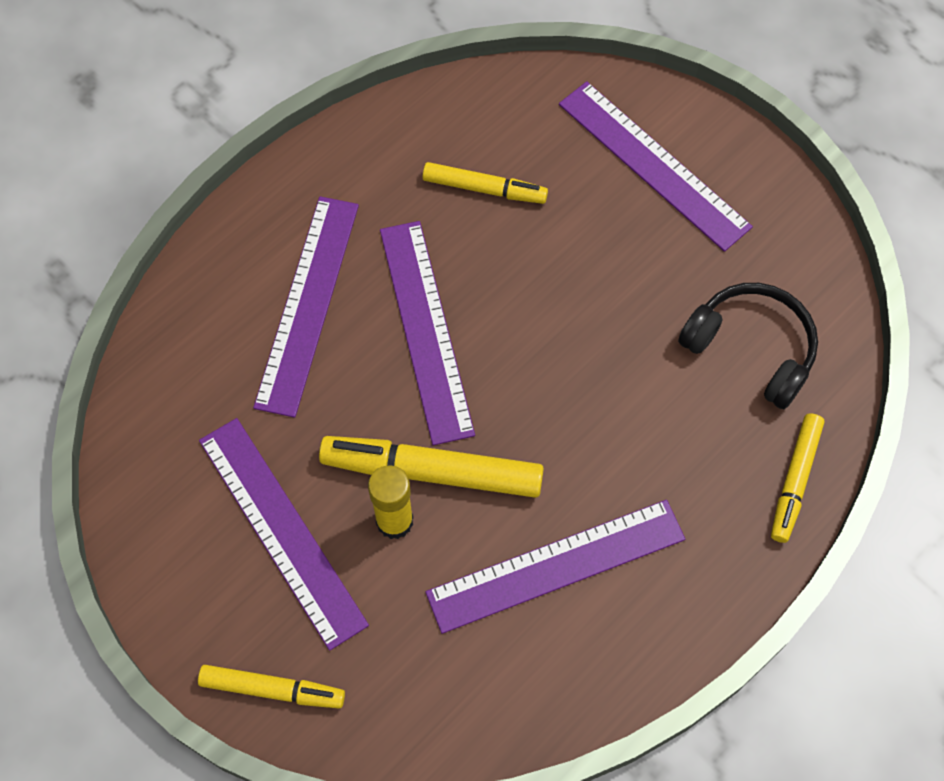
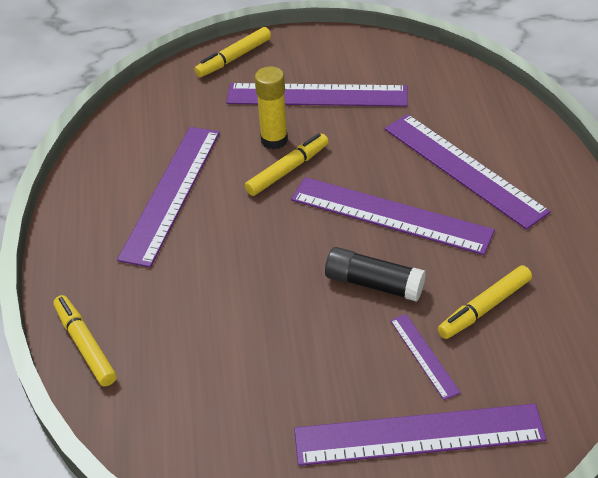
camera: 130 degrees right, 20 degrees down
yellow marker [319,436,544,498] -> yellow marker [245,133,329,196], size x0.62
black headphones [678,283,818,409] -> none
none -> black glue stick [325,247,426,302]
none -> purple ruler [390,314,461,400]

